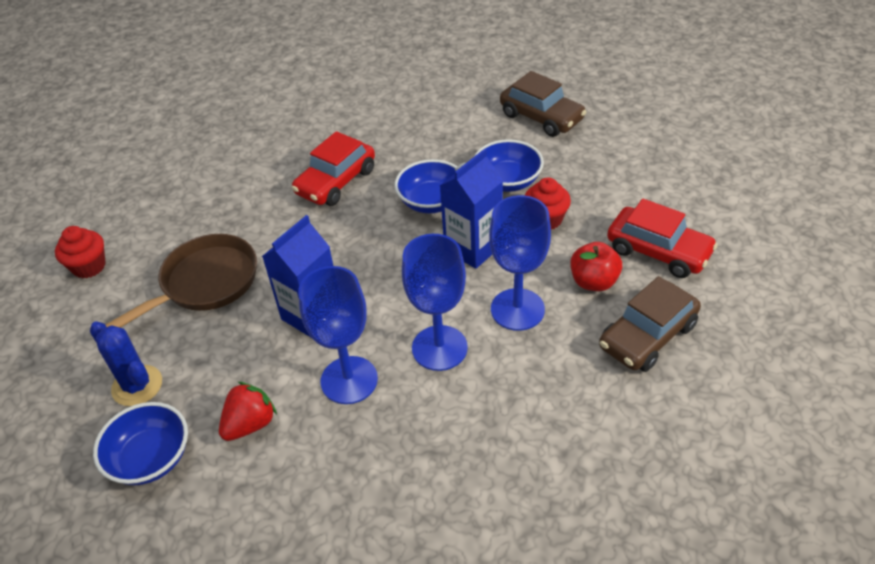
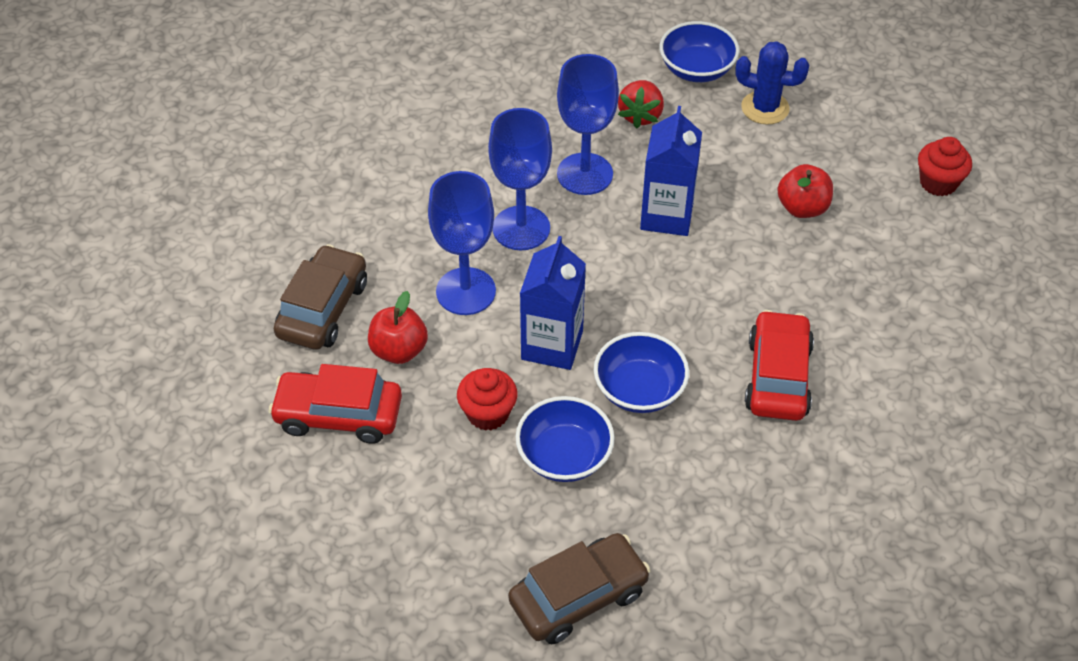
camera: 150 degrees right, 5 degrees up
brown pan [105,234,257,328] -> red apple [777,164,833,218]
brown car [500,71,586,137] -> brown car turned 135 degrees clockwise [508,533,651,644]

